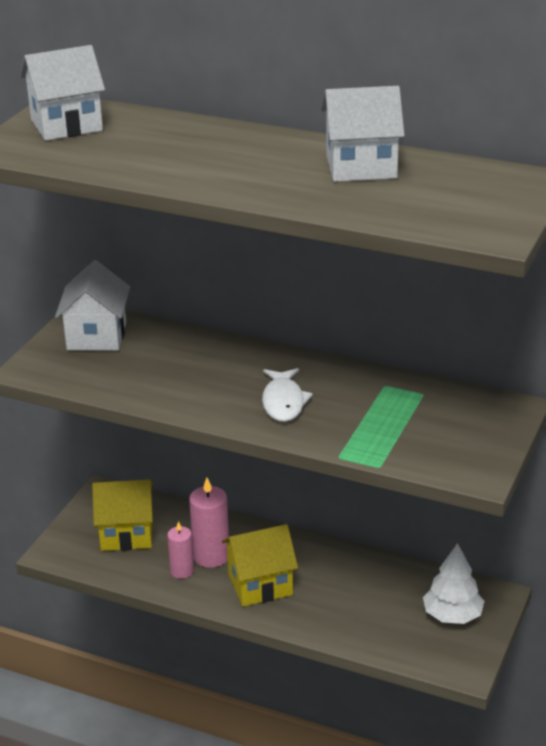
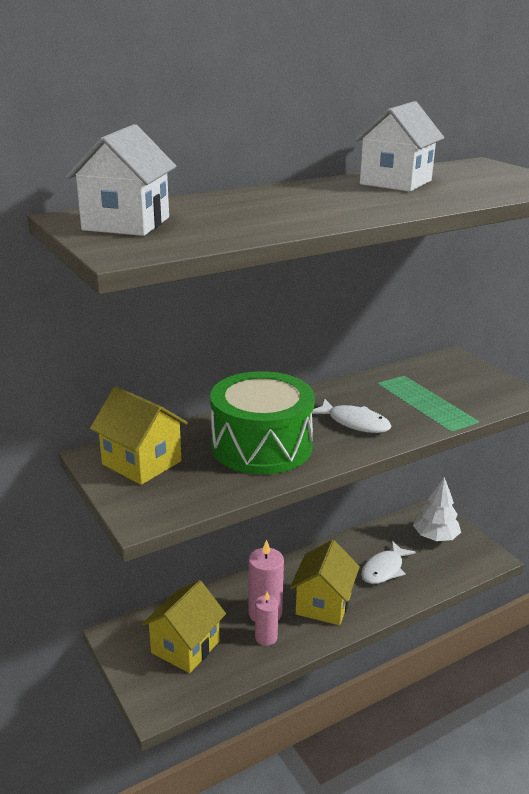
camera: 55 degrees left, 5 degrees down
white house [55,260,130,351] -> yellow house [90,386,188,485]
none -> green drum [210,371,315,475]
none -> white fish [361,541,416,584]

